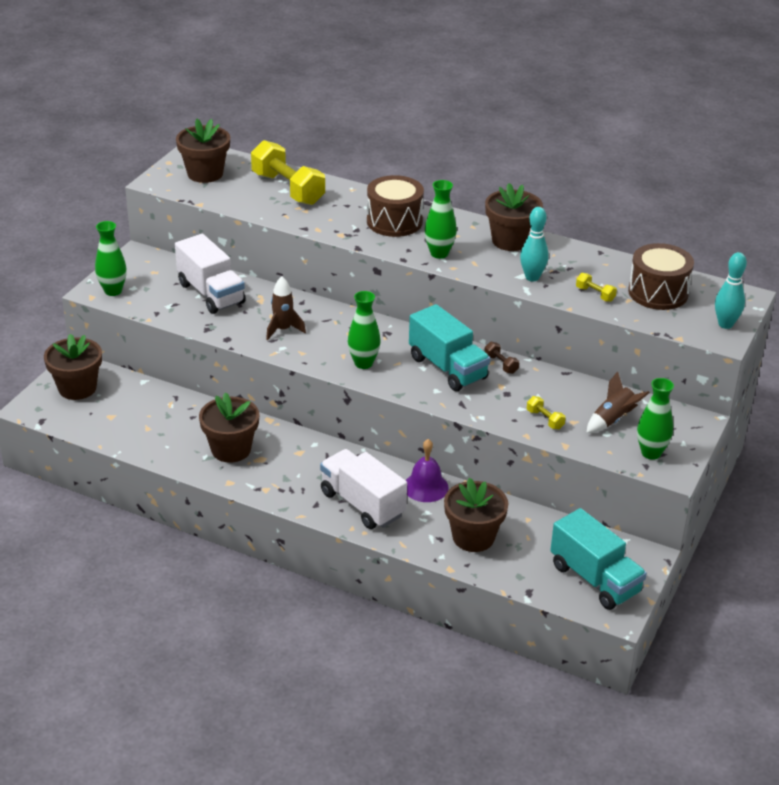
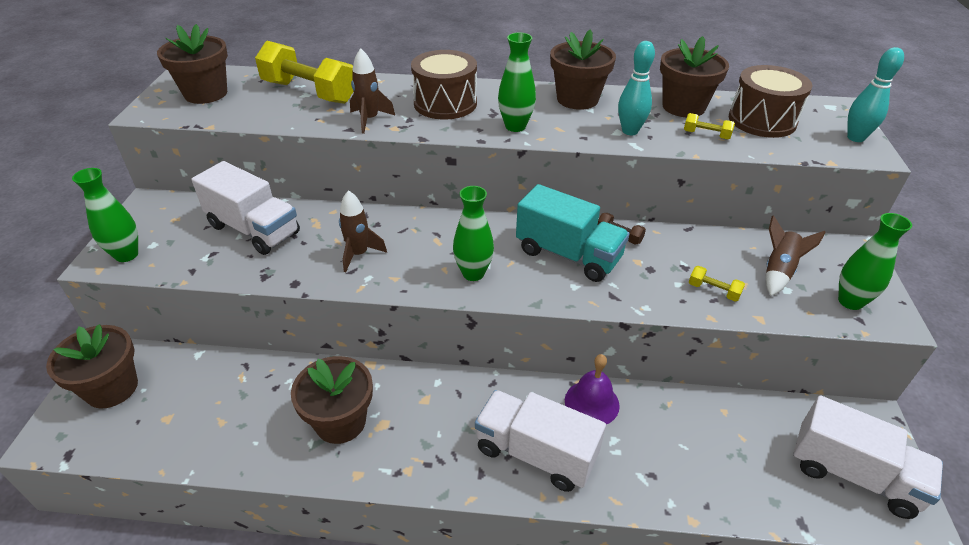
camera: 20 degrees left, 5 degrees up
brown flower pot [444,478,508,552] -> brown flower pot moved to [660,36,729,117]
turquoise truck [550,508,647,610] -> white truck [793,395,943,519]
none -> brown rocket [350,48,395,134]

